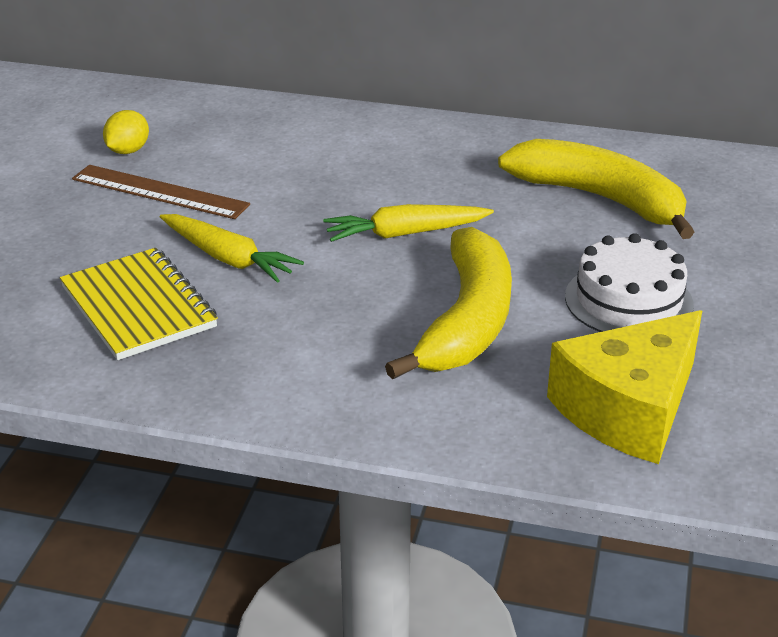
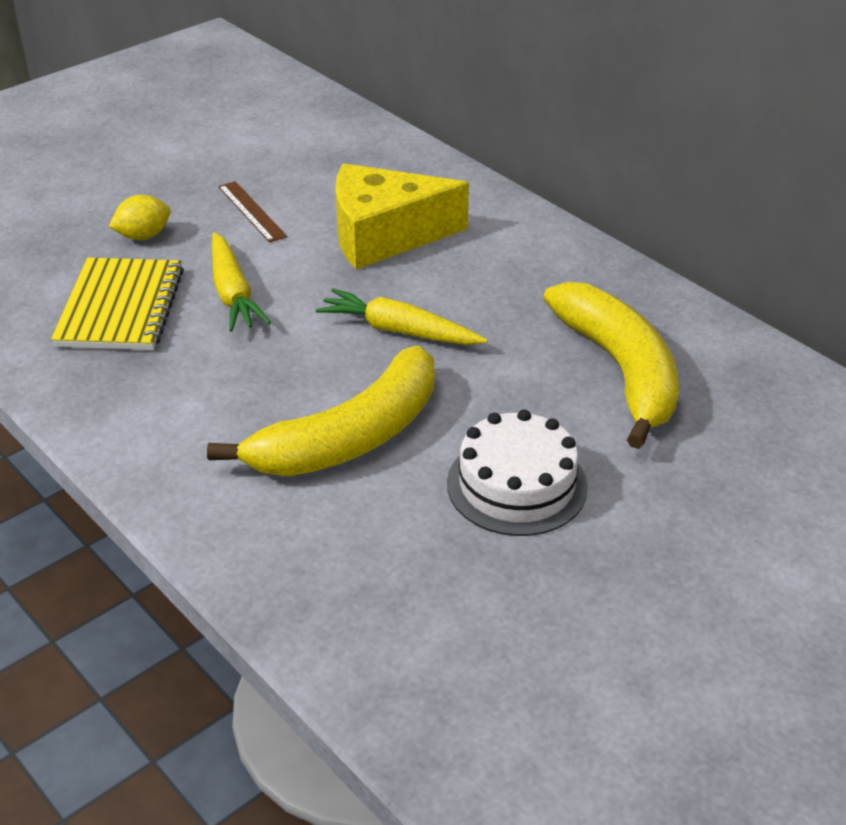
camera: 35 degrees right, 5 degrees up
brown ruler [72,165,250,219] -> brown ruler [218,181,287,243], size x0.66
yellow lemon [103,110,149,154] -> yellow lemon moved to [109,195,171,240]
yellow cheese [547,310,702,464] -> yellow cheese moved to [335,164,469,270]

